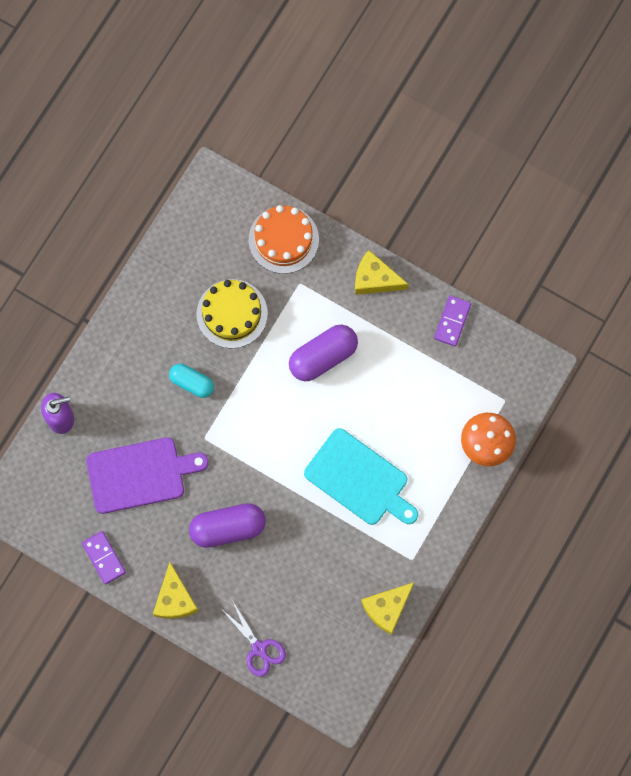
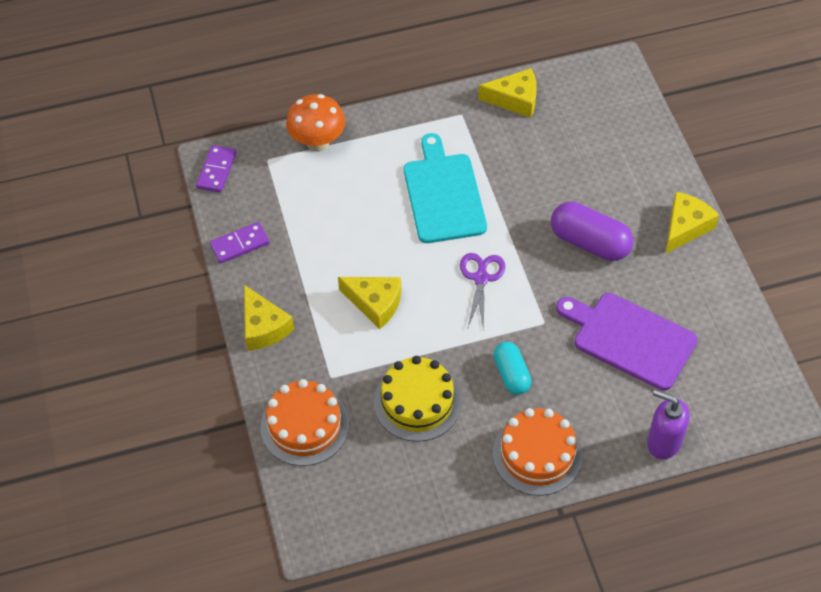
camera: 135 degrees left, 20 degrees down
purple domino [82,531,126,585] -> purple domino moved to [196,145,236,193]
purple scissors [223,602,286,677] -> purple scissors moved to [460,253,505,330]
purple capsule [289,325,358,381] -> yellow cheese [338,277,401,329]
none -> orange cake [493,408,583,496]

